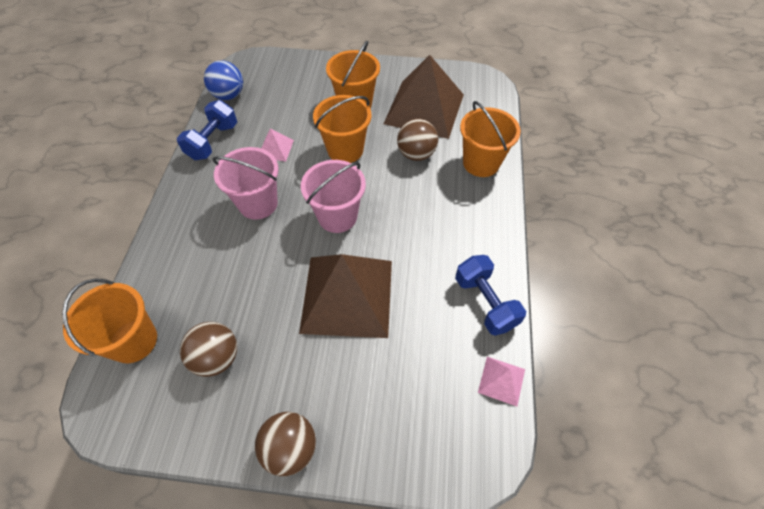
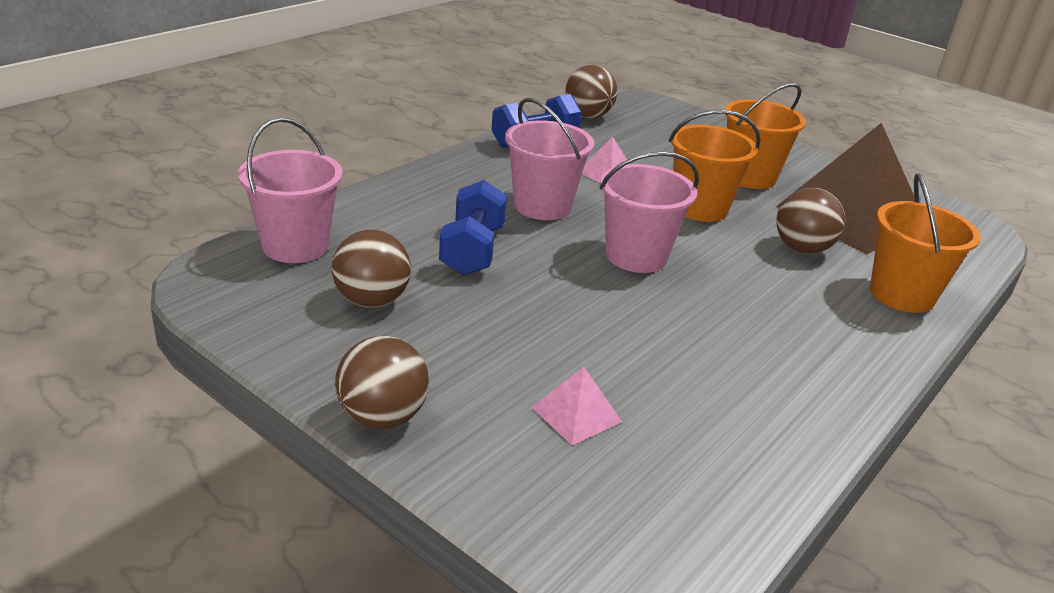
camera: 30 degrees right, 25 degrees down
orange bucket [62,279,157,363] -> pink bucket [238,117,343,263]
blue ball [204,61,243,100] -> brown ball [565,65,617,118]
brown pyramid [299,254,392,338] -> none
blue dumbbell [455,255,526,336] -> blue dumbbell moved to [439,180,507,276]
pink pyramid [478,357,525,406] -> pink pyramid moved to [531,367,622,445]

